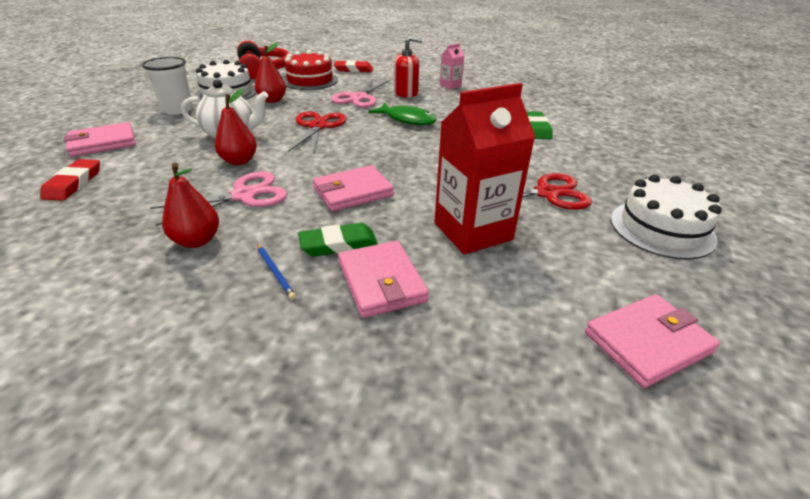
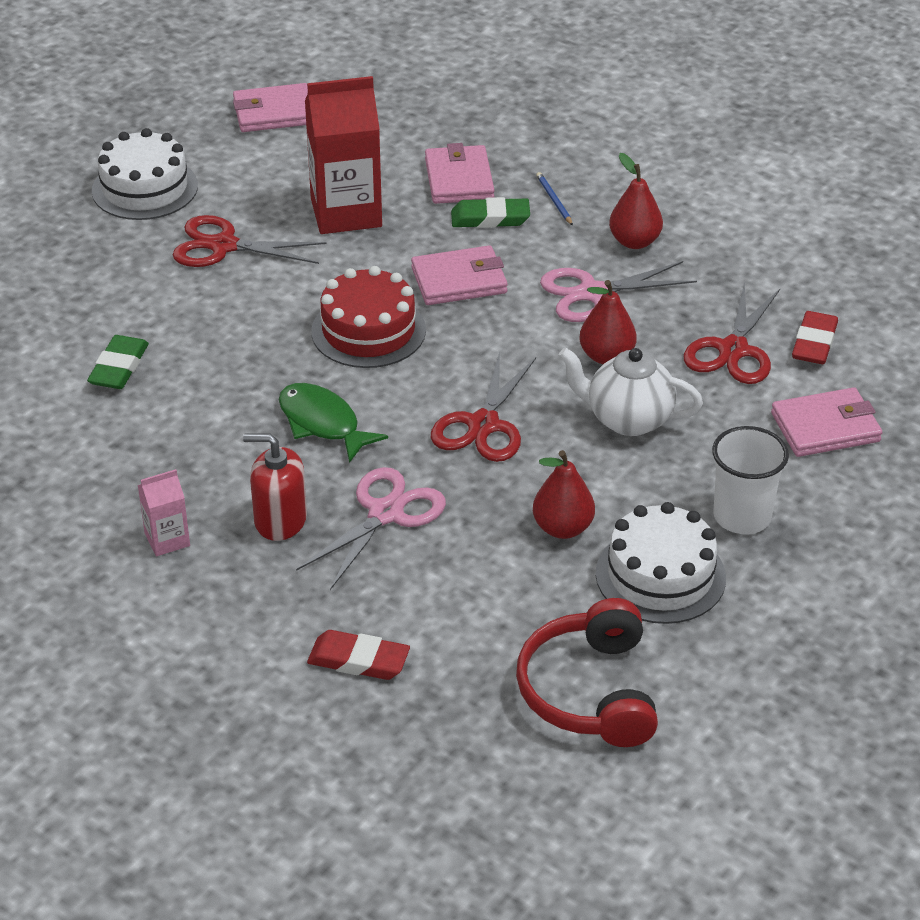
camera: 165 degrees left, 5 degrees up
red cake [283,50,338,90] -> red cake moved to [311,266,426,368]
none -> red scissors [684,282,780,384]

